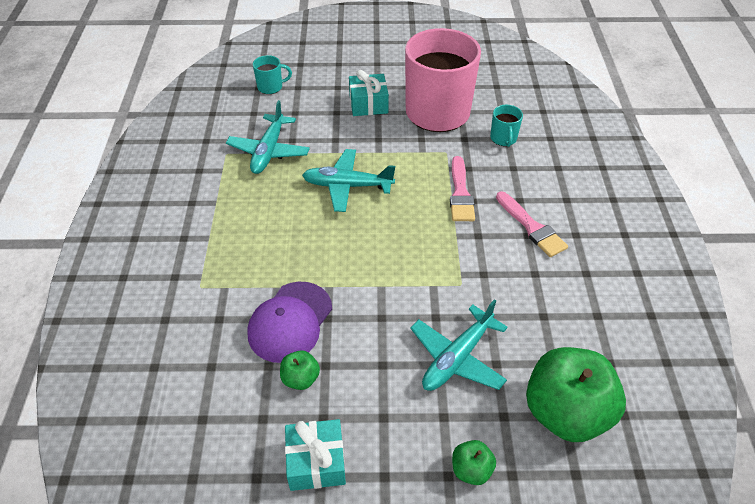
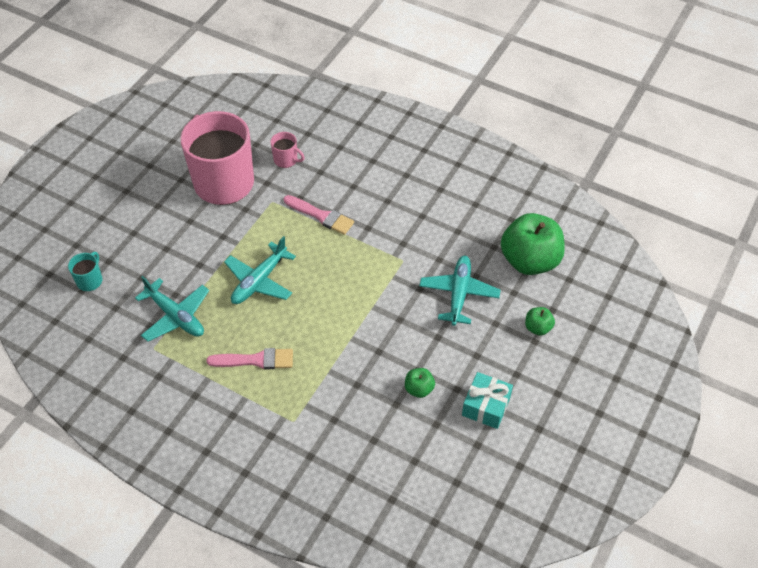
camera: 60 degrees left, 5 degrees up
purple cap [247,282,332,363] -> none
turquoise gift [349,70,389,116] -> none
turquoise plane [410,299,508,391] -> turquoise plane turned 150 degrees counterclockwise [419,256,500,326]
turquoise mug [490,105,523,147] -> pink mug [270,132,305,168]
pink brush [496,191,568,257] -> pink brush moved to [206,348,293,369]

